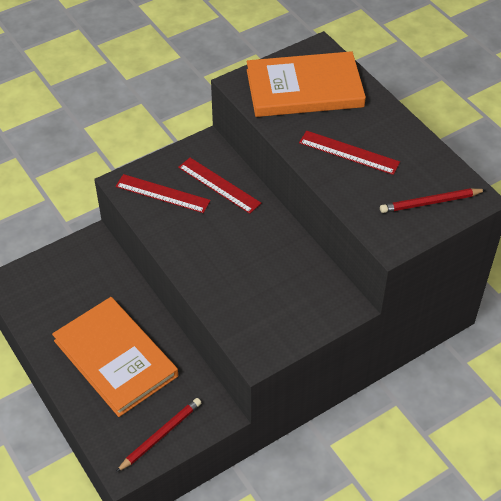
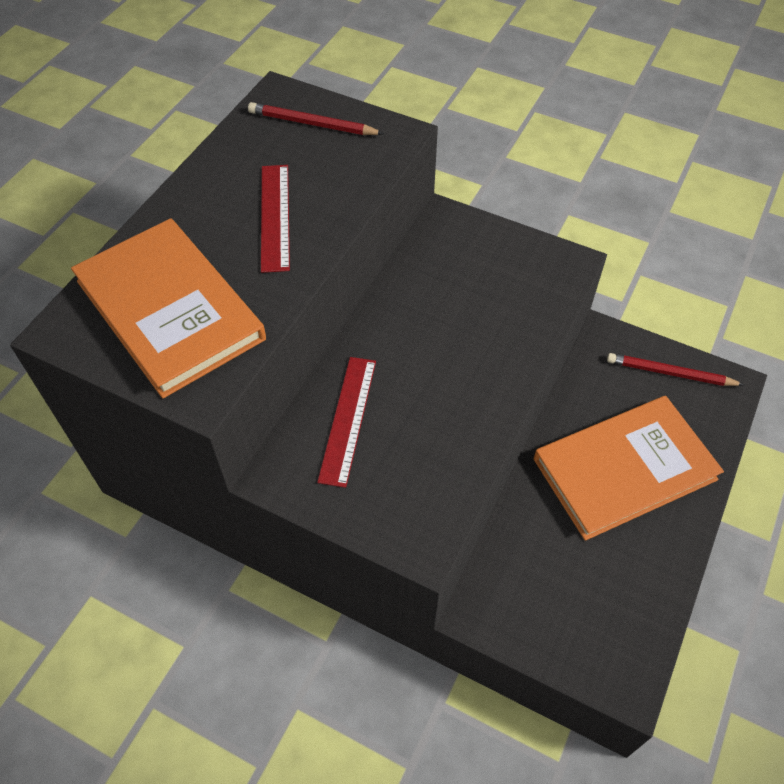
camera: 120 degrees left, 5 degrees up
orange book [52,297,178,417] -> orange book turned 45 degrees clockwise [534,396,724,541]
red ruler [116,174,211,213] -> none
red pencil [380,188,486,213] -> red pencil turned 150 degrees clockwise [248,102,384,135]

